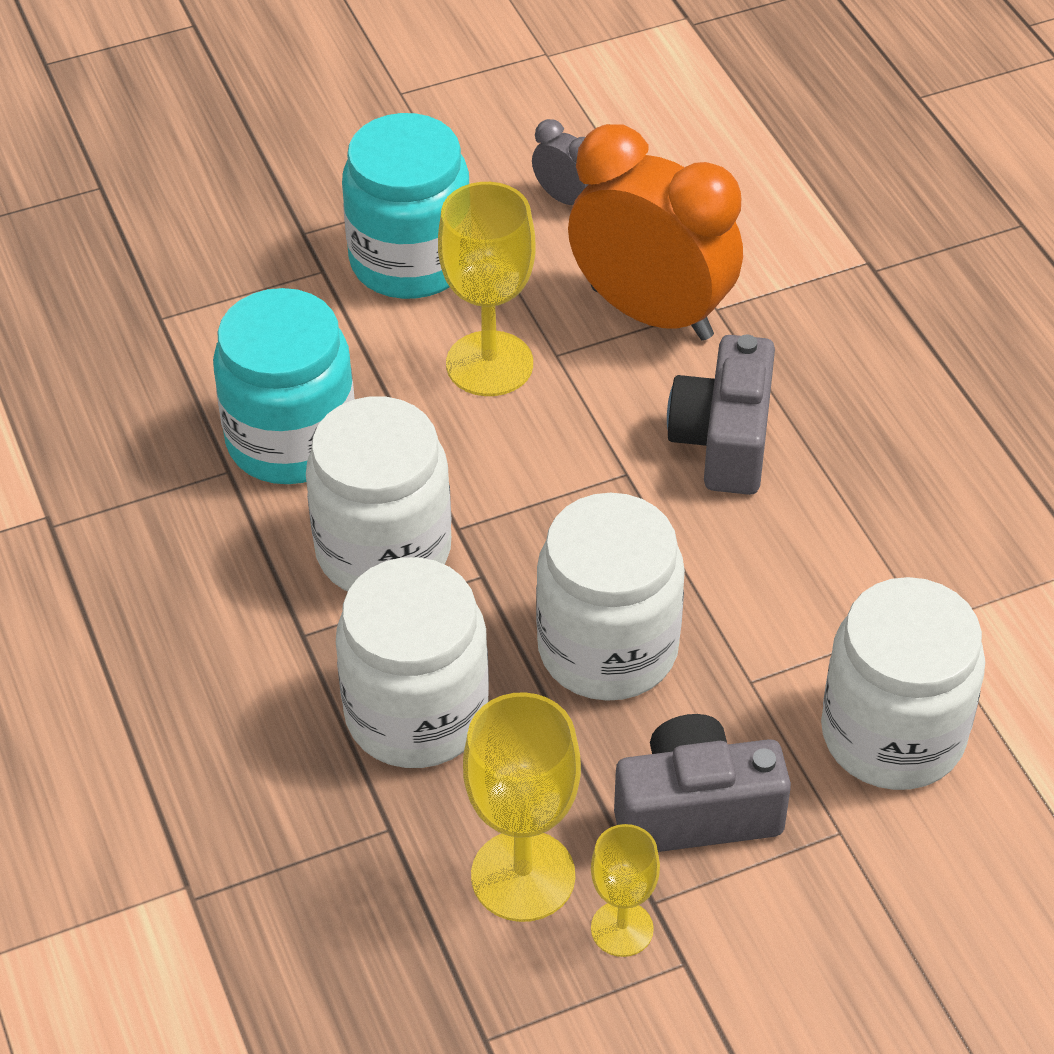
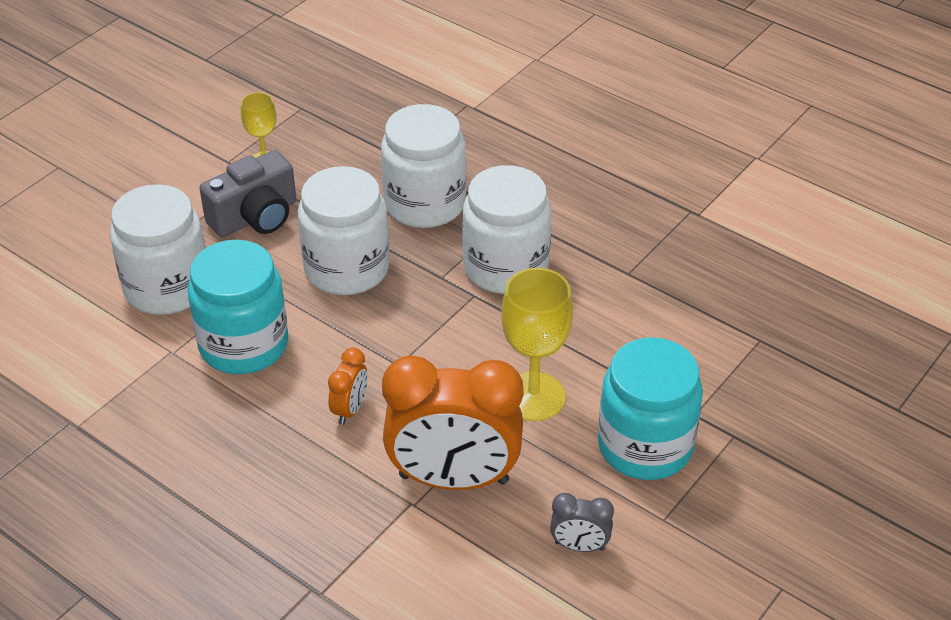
camera: 150 degrees right, 5 degrees down
turquoise jar [213,288,355,484] -> turquoise jar moved to [188,240,288,374]
yellow goblet [463,692,581,922] -> none
grey camera [667,335,775,495] -> orange clock [328,348,368,425]

